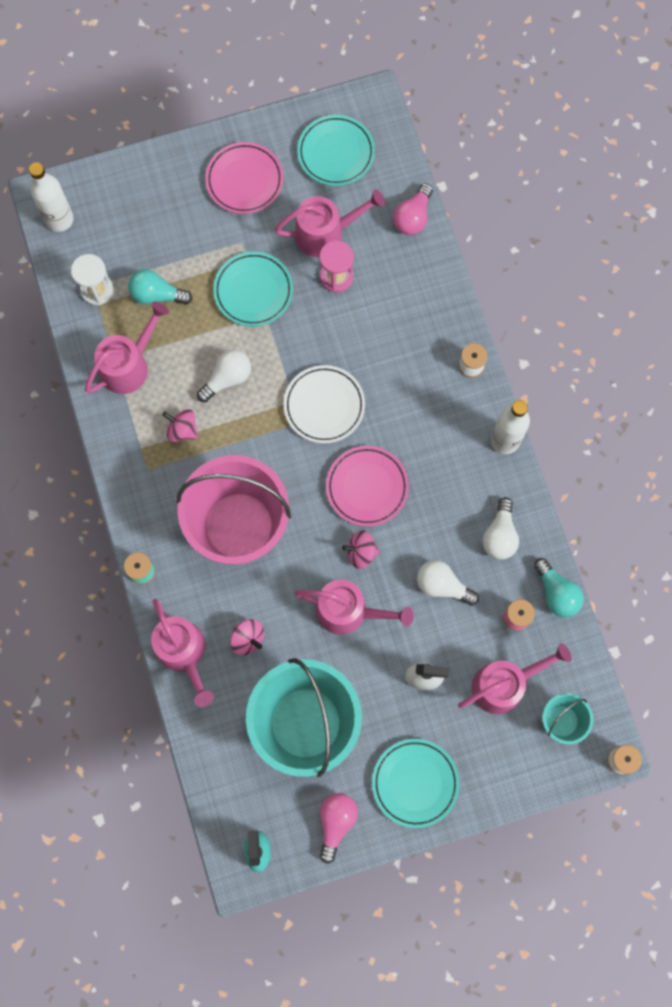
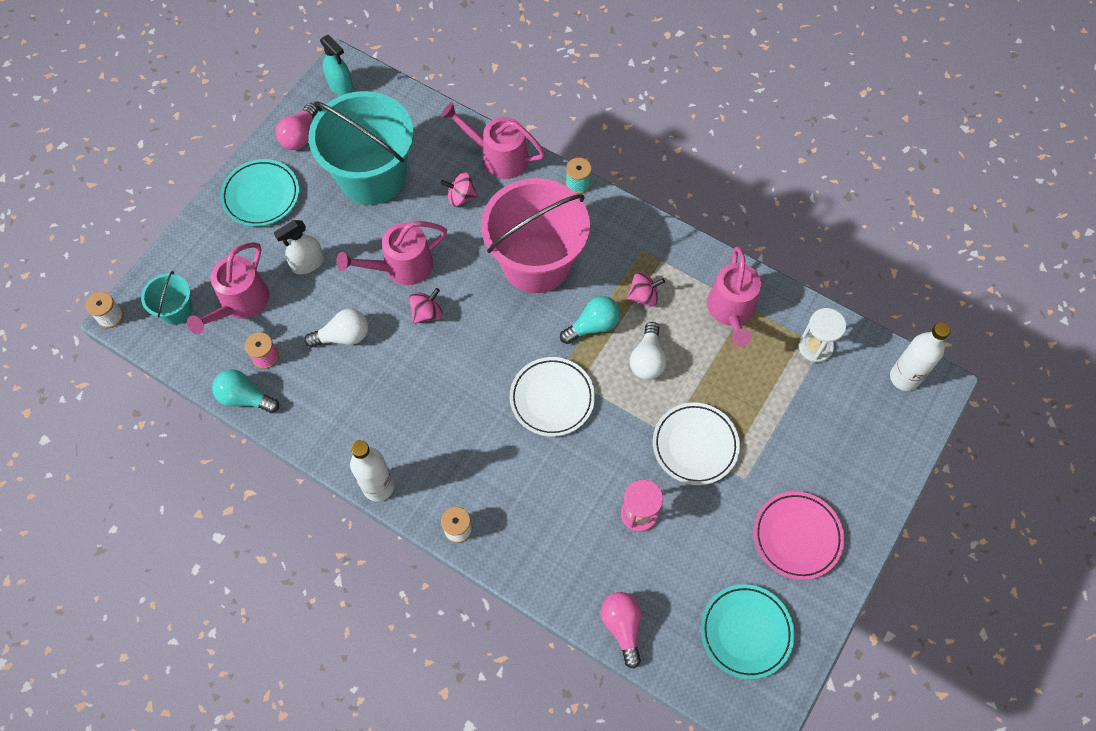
camera: 140 degrees right, 10 degrees down
turquoise light bulb [128,269,192,305] -> turquoise light bulb moved to [560,296,620,344]
turquoise plate [213,252,293,327] -> white plate [653,402,740,485]
pink watering can [274,190,385,257] -> none
pink light bulb [320,793,358,864] -> pink light bulb turned 45 degrees clockwise [276,103,318,150]
pink plate [326,446,409,527] -> none
white light bulb [482,497,519,560] -> none

